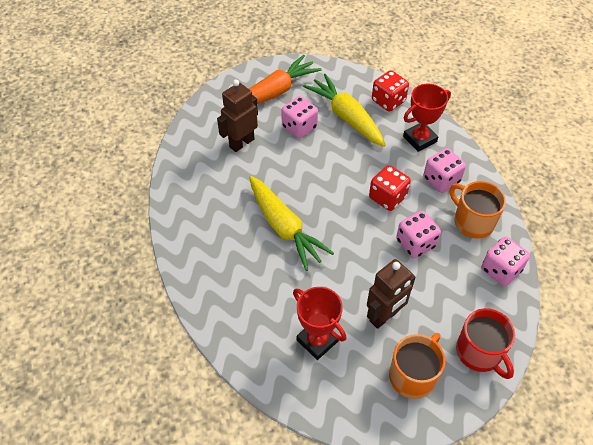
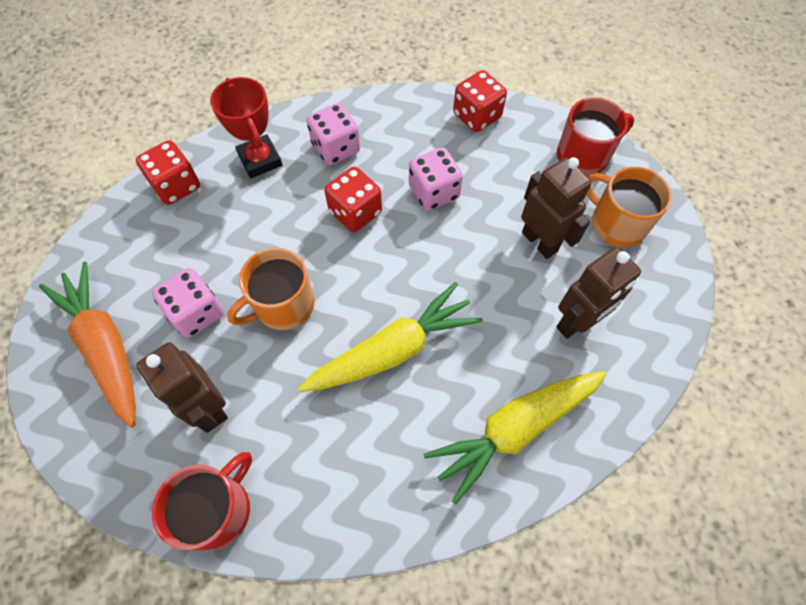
camera: 85 degrees left, 10 degrees up
red trophy [293,287,346,360] -> brown robot [556,247,641,339]
yellow carrot [303,74,386,147] -> yellow carrot moved to [424,371,607,505]
orange mug [450,181,506,239] -> orange mug moved to [227,247,314,330]
pink dice [481,237,530,286] -> red dice [453,70,507,132]
none -> red mug [152,452,252,550]

